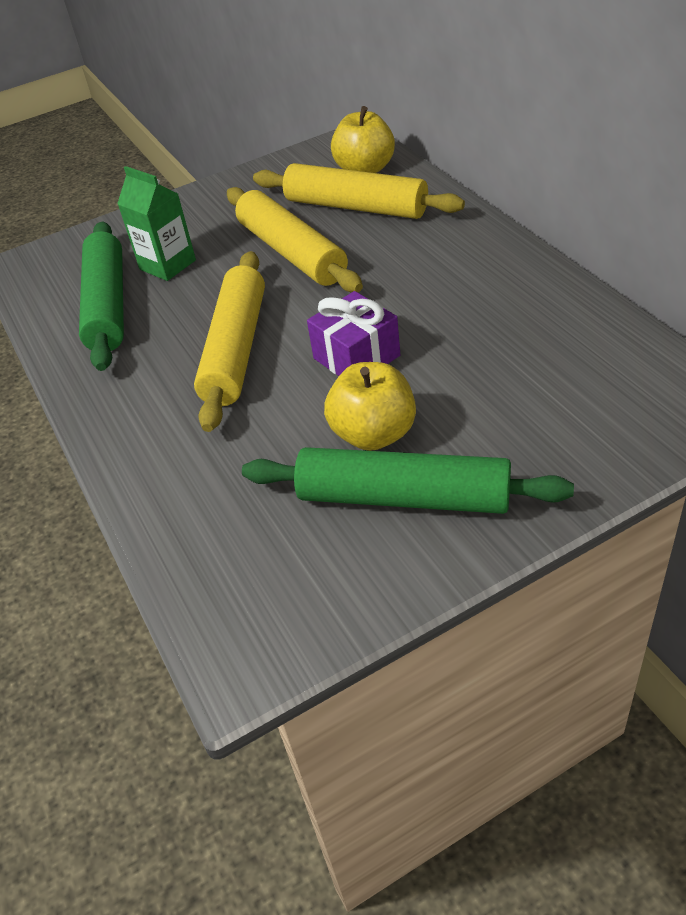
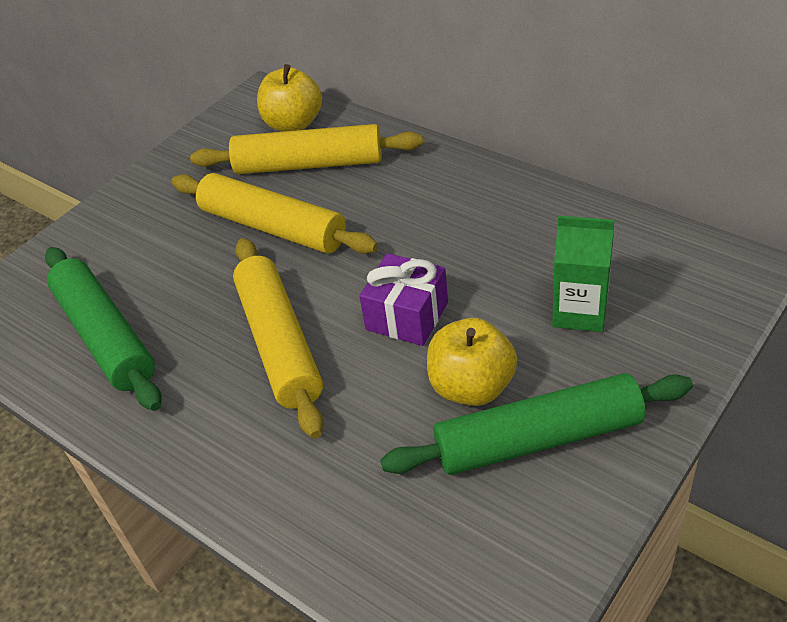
camera: 25 degrees left, 0 degrees up
green carton [117,166,196,281] -> green carton moved to [552,216,614,332]

